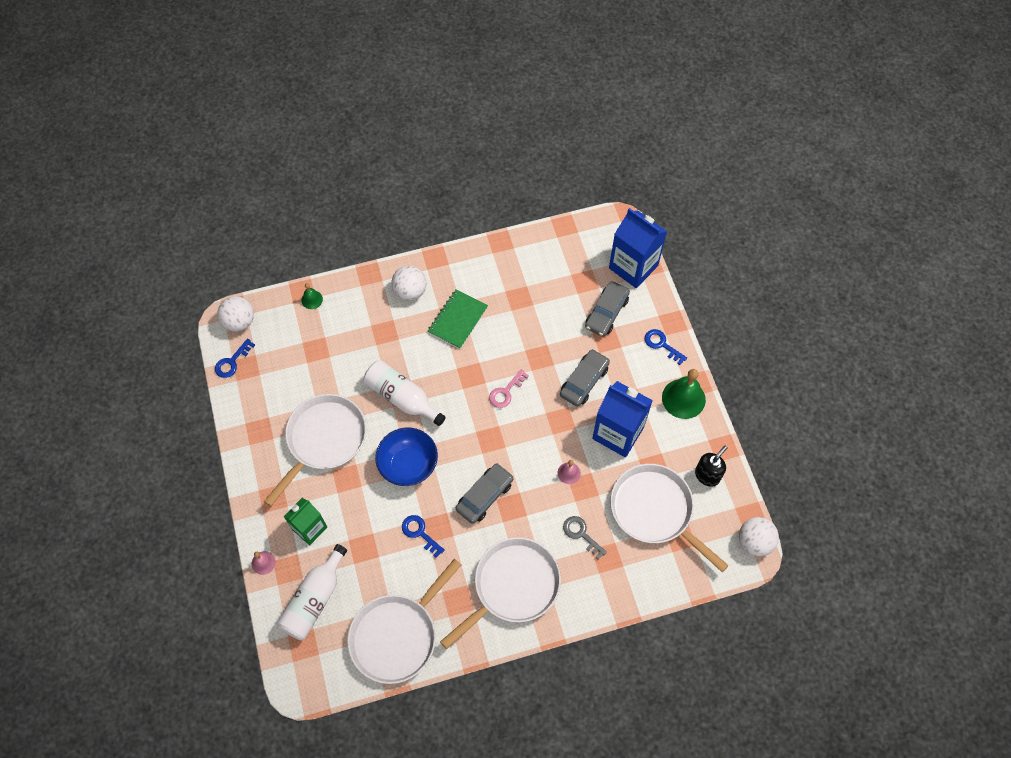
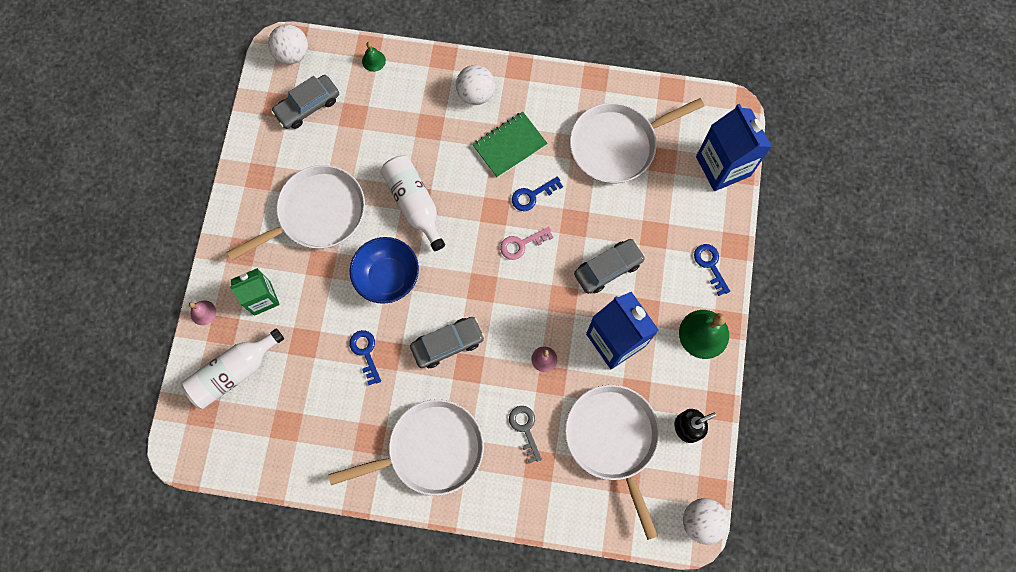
camera: 25 degrees right, 10 degrees up
blue key [215,339,255,378] -> blue key moved to [512,176,563,211]
white pan [347,559,461,684] -> white pan moved to [570,98,704,184]
grey car [585,281,630,337] -> grey car moved to [271,75,339,129]

